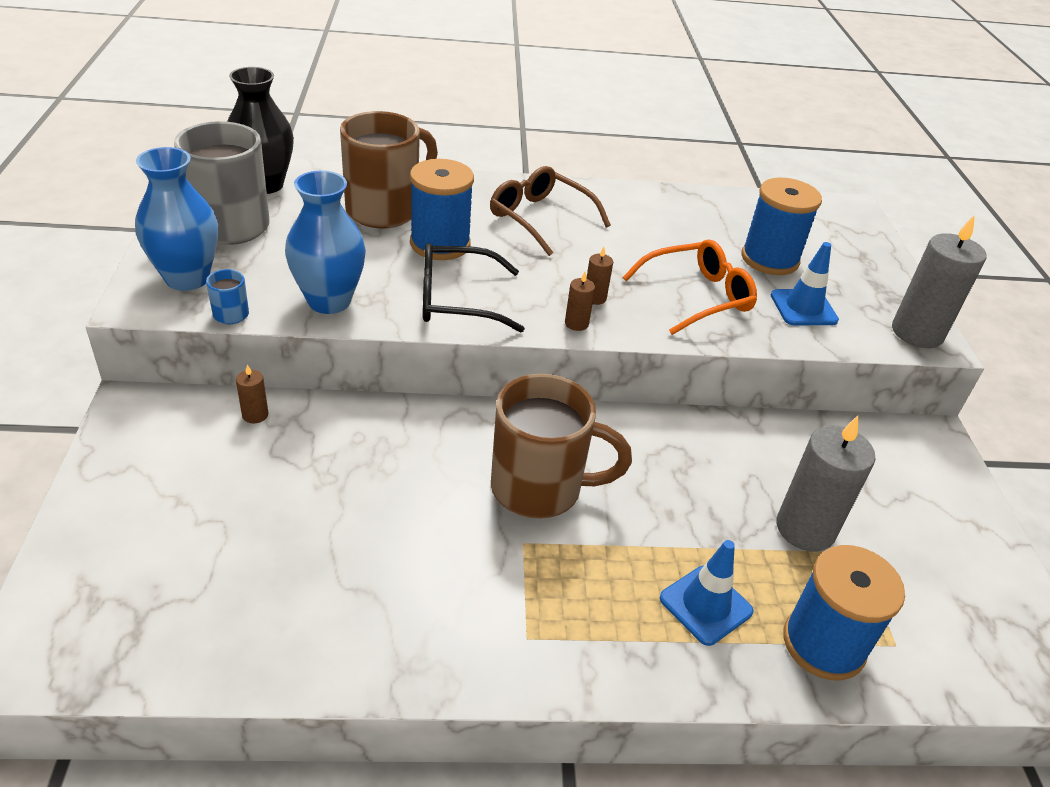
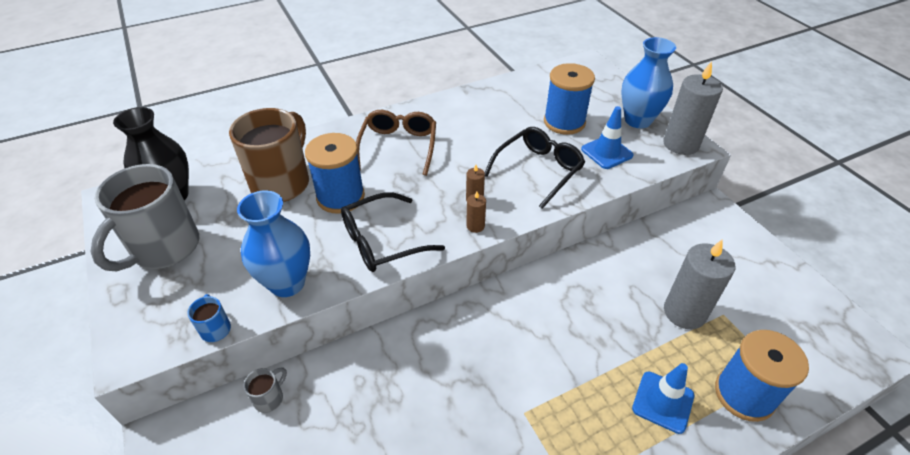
camera: 20 degrees left, 5 degrees up
blue vase [135,147,218,291] -> blue vase moved to [621,37,676,128]
brown candle [236,364,268,423] -> grey mug [243,368,287,413]
brown glasses [490,166,611,256] -> brown glasses turned 75 degrees clockwise [356,110,436,176]
brown mug [491,374,632,519] -> none
orange glasses [623,239,757,335] -> black glasses [485,127,585,209]

